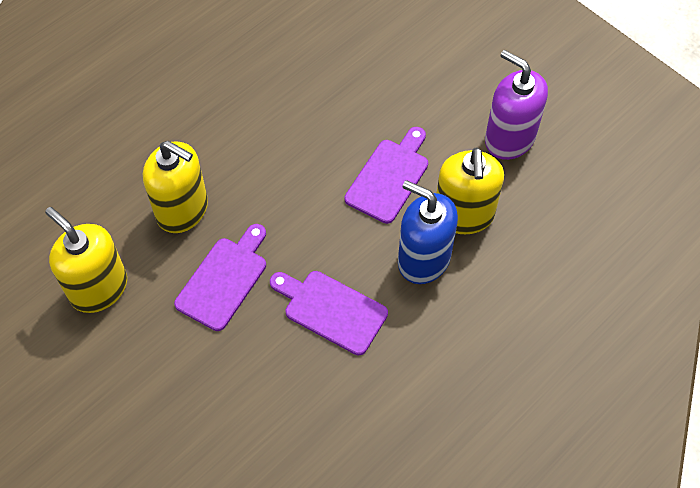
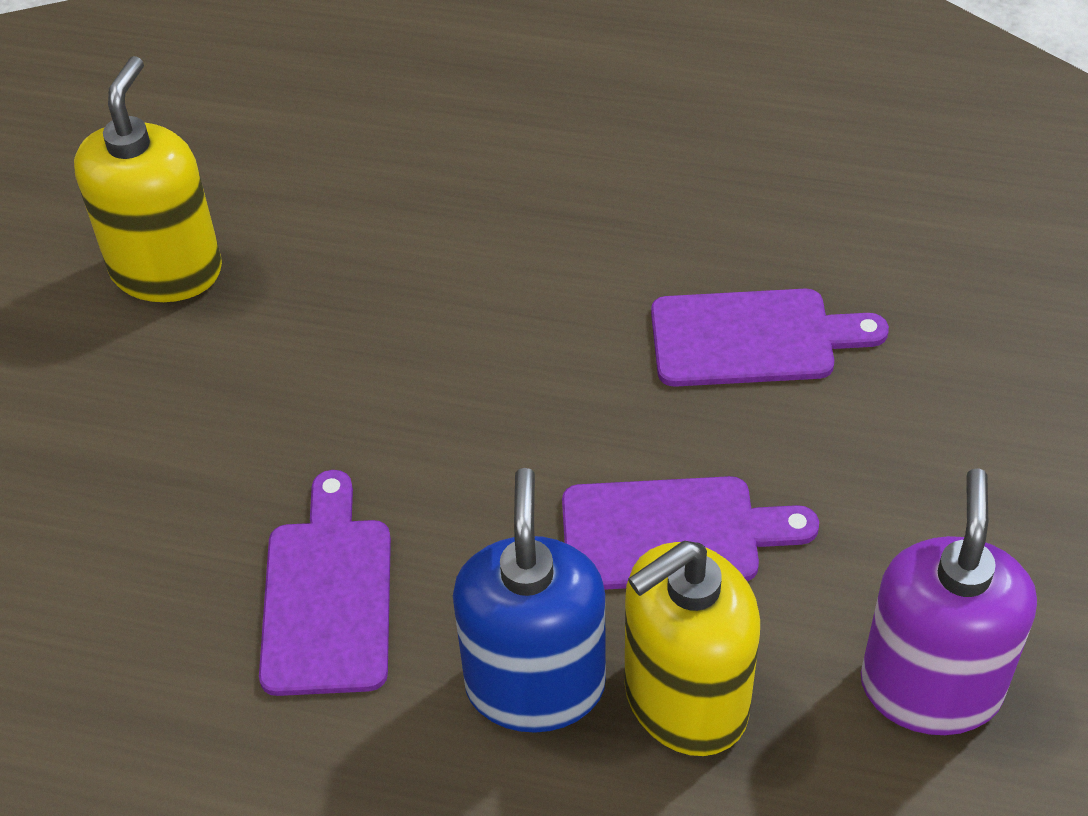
camera: 60 degrees right, 10 degrees down
yellow soap dispenser [143,141,208,233] -> none
purple cutting board [174,224,266,331] -> purple cutting board moved to [651,289,889,387]

